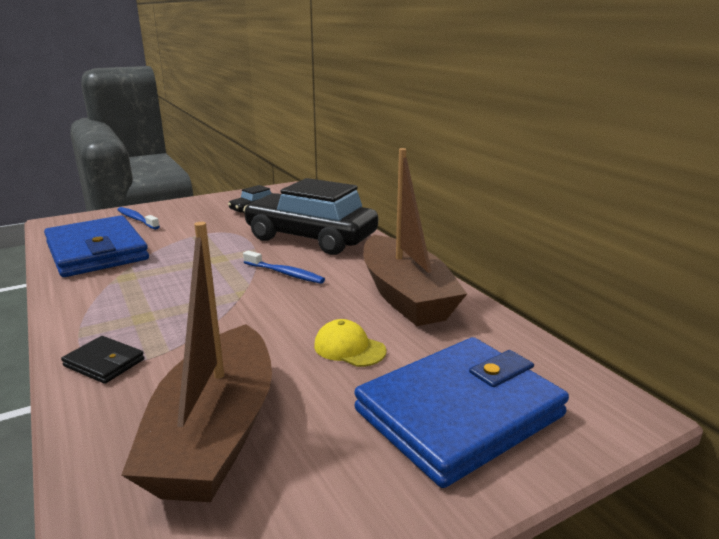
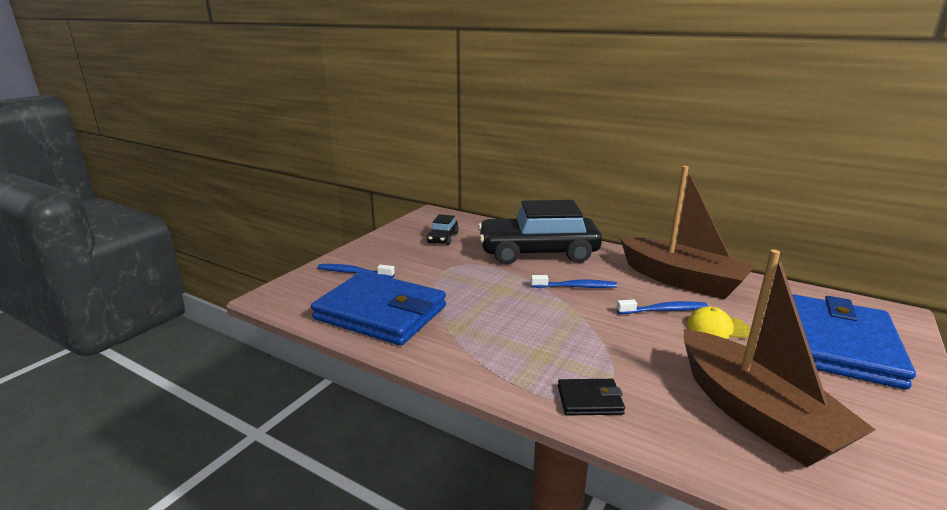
camera: 30 degrees left, 0 degrees up
none -> blue toothbrush [616,300,708,314]

